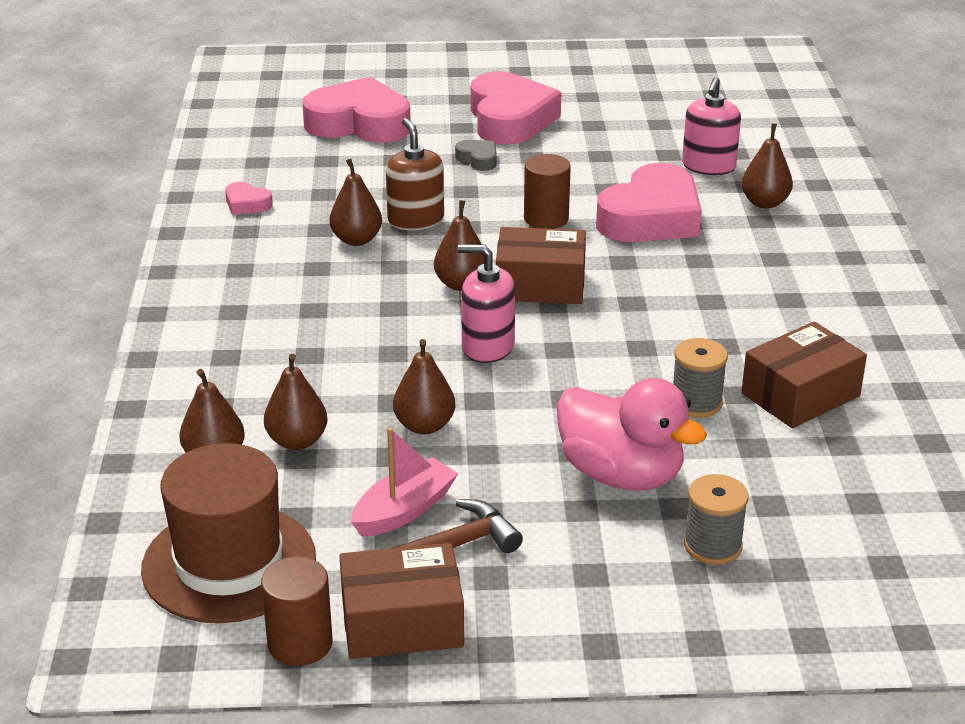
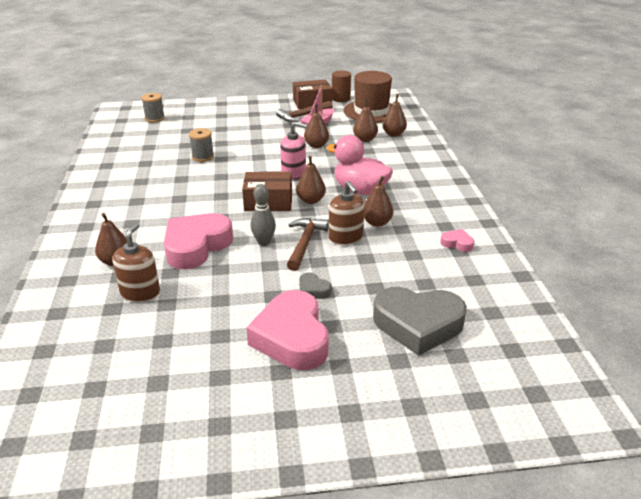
camera: 175 degrees right, 0 degrees up
pink heart [302,77,411,143] -> grey heart [373,287,467,356]
brown cylinder [524,154,571,229] -> grey bowling pin [250,184,276,246]
pink duck [557,378,707,490] -> pink duck moved to [327,135,393,195]
pink soap dispenser [682,77,741,175] -> brown soap dispenser [112,223,160,302]
grey spool [684,474,749,565] -> grey spool moved to [141,93,165,122]
brown box [741,322,867,428] -> none
none -> brown hammer [287,218,329,271]

